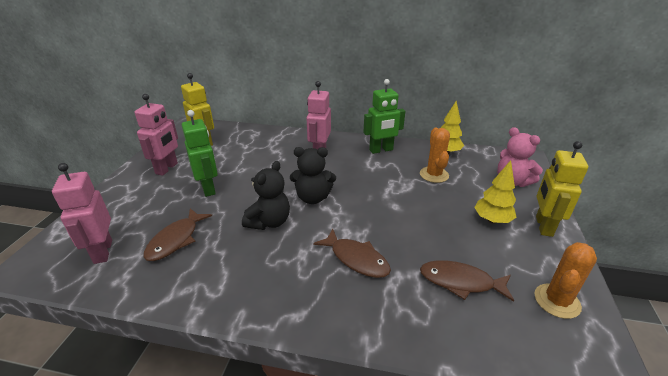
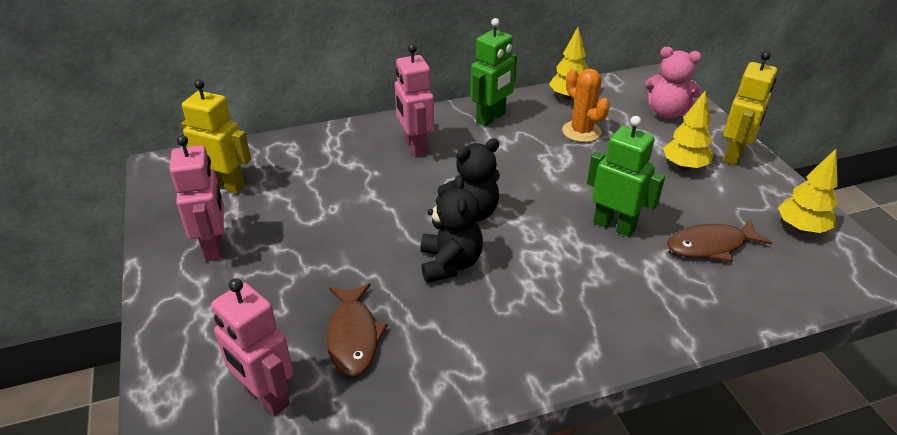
camera: 30 degrees left, 5 degrees up
green robot [182,110,218,197] -> green robot moved to [587,116,665,237]
brown fish [313,229,391,278] -> none
orange cactus [534,242,597,319] -> yellow tree [778,149,838,233]
yellow robot [536,141,588,237] -> yellow robot turned 135 degrees counterclockwise [723,51,777,165]

